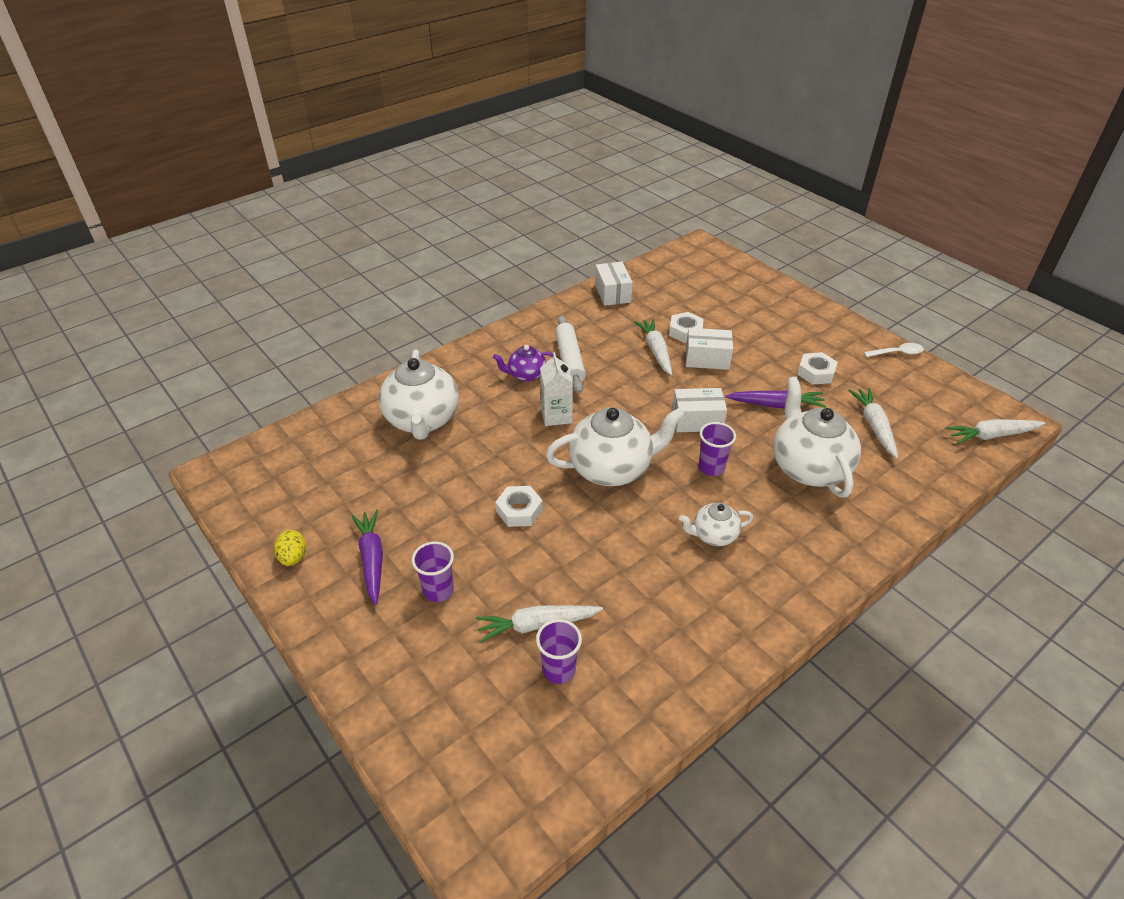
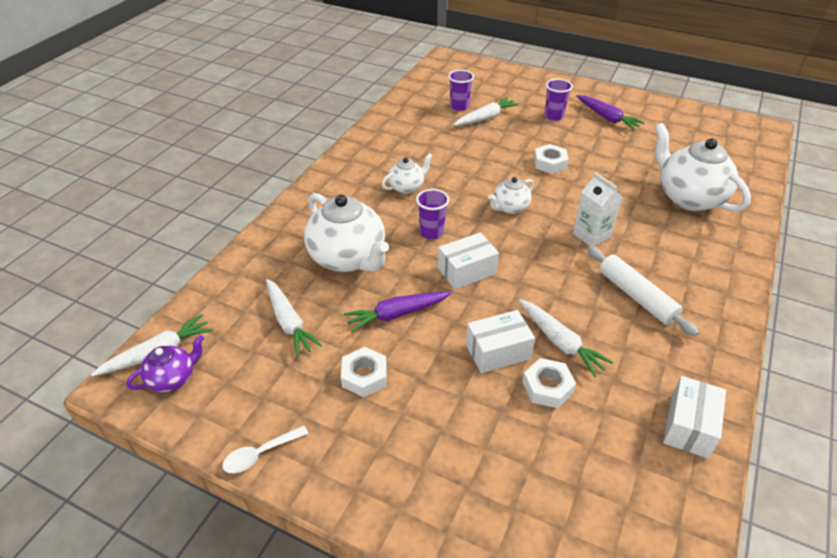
camera: 155 degrees right, 0 degrees up
yellow egg [274,530,306,566] -> none
purple teapot [493,345,553,382] -> purple teapot moved to [126,335,204,392]
white teapot [546,407,685,486] -> white teapot [488,177,534,214], size x0.52
white box [595,261,633,306] -> white box turned 60 degrees clockwise [663,376,726,458]

